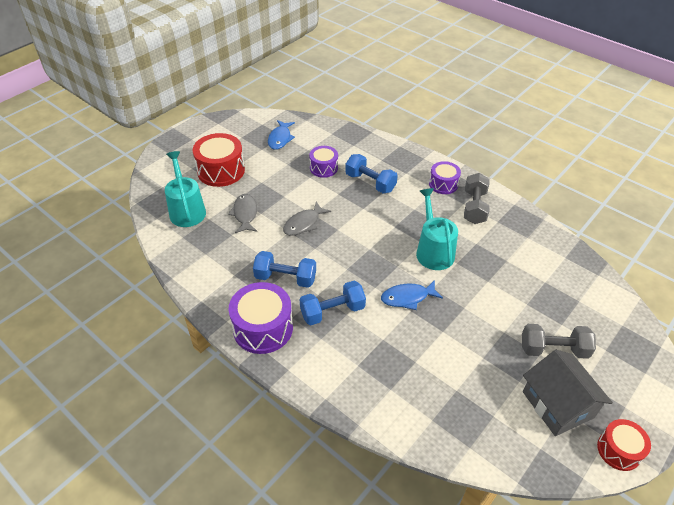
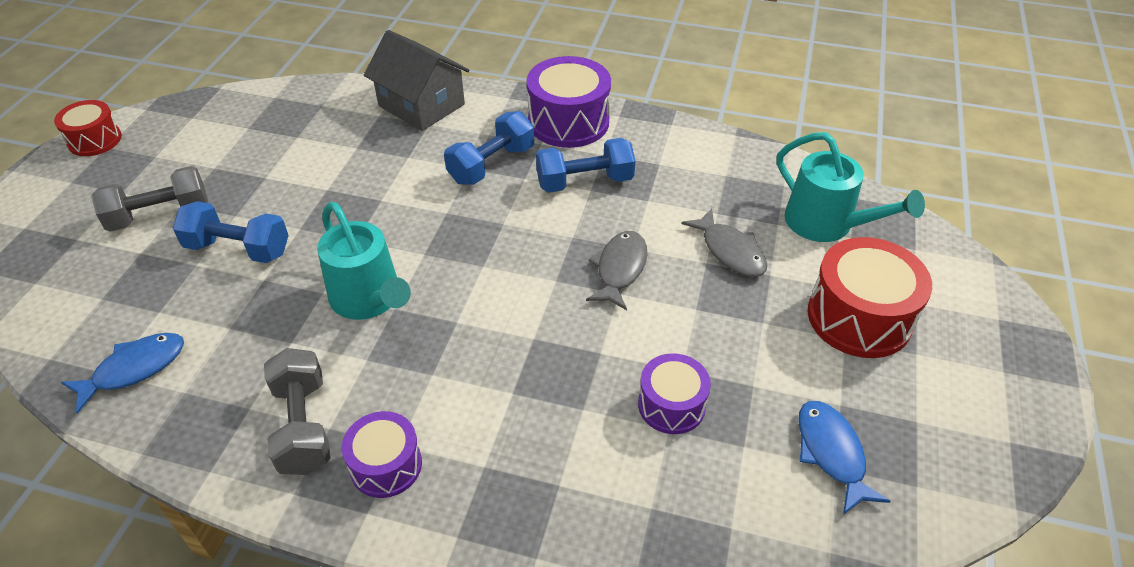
camera: 155 degrees right, 0 degrees up
blue dumbbell [345,154,398,193] -> blue dumbbell moved to [173,201,289,263]
blue fish [381,280,443,310] -> blue fish moved to [61,333,184,414]
grey house [523,350,613,436] -> grey house moved to [364,30,469,131]

